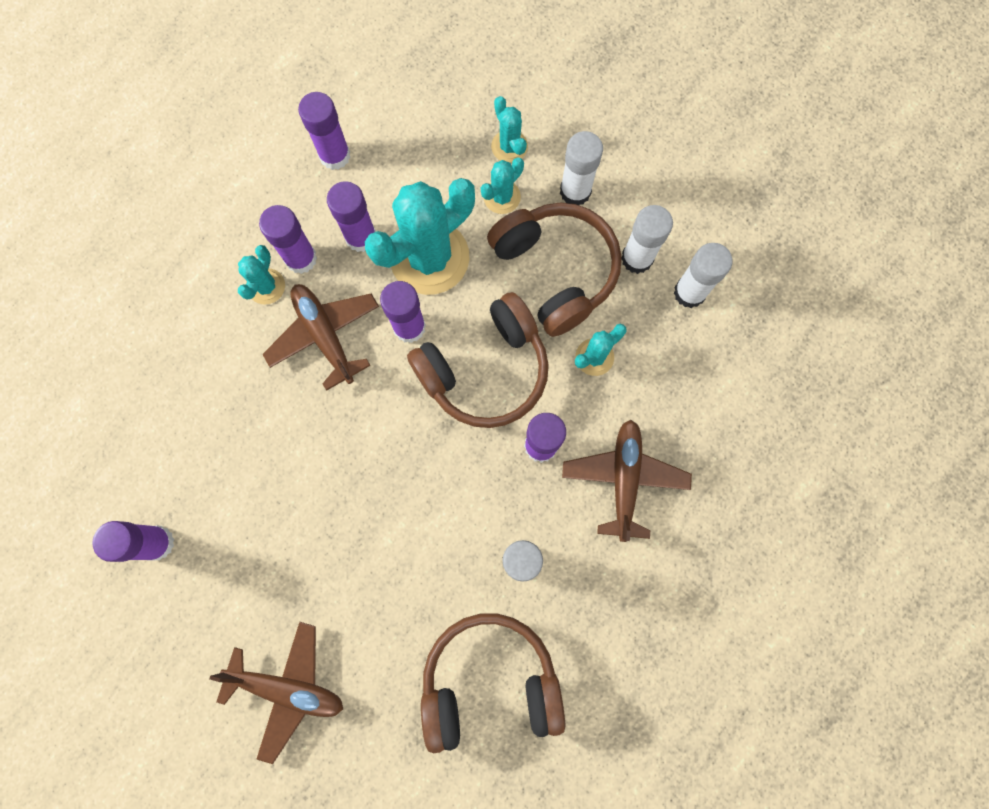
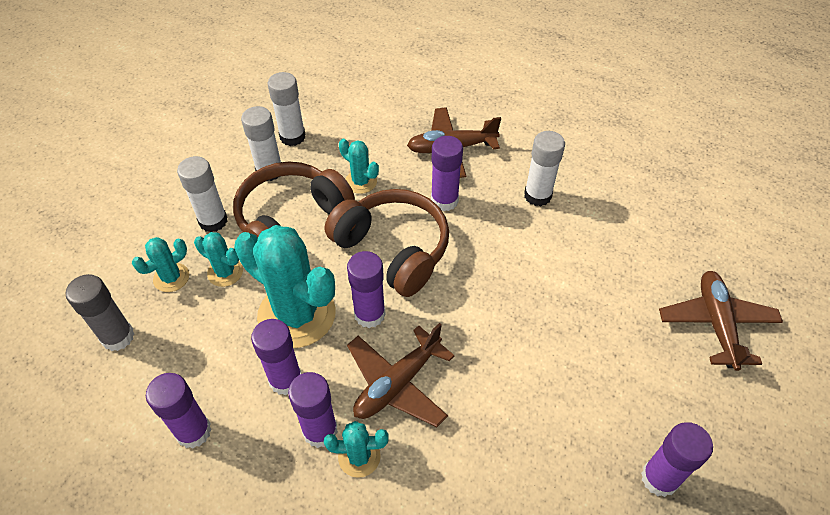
camera: 105 degrees left, 25 degrees down
brown headphones [421,613,565,753] -> none
none -> grey glue stick [66,274,134,351]

